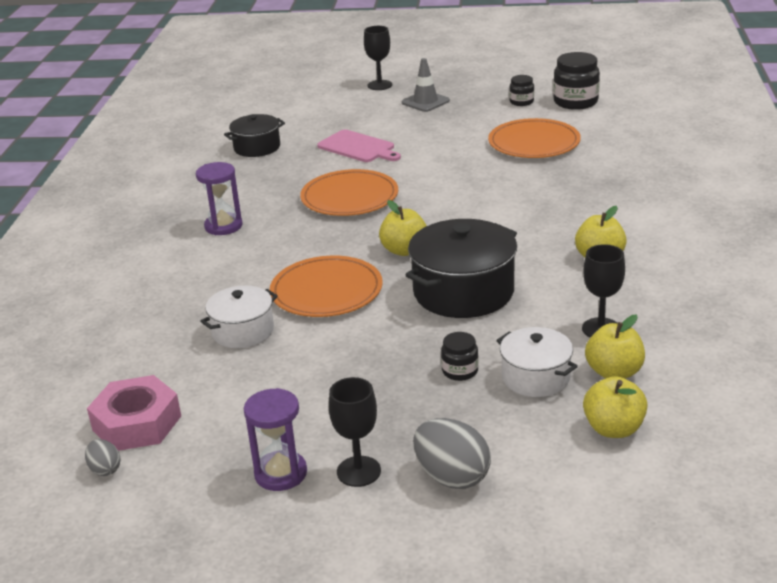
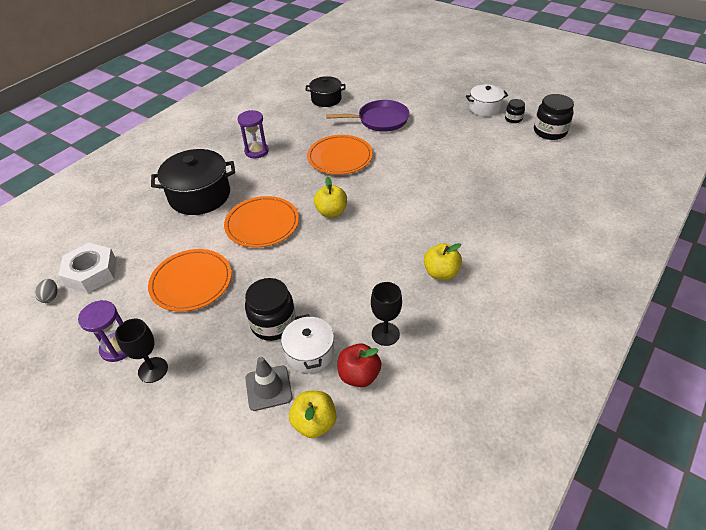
camera: 30 degrees right, 15 degrees up
pink nut [87,375,181,451] -> white nut [58,243,117,293]
white pot [200,286,278,348] -> white pot moved to [466,84,508,116]
pink cutting board [317,129,401,162] -> purple pan [326,100,410,132]
black goblet [364,26,392,90] -> none
grey traffic cone [402,58,450,112] -> grey traffic cone moved to [245,357,293,411]
black pot [406,219,517,318] -> black pot moved to [151,149,235,215]
grey egg [413,418,491,489] -> none
black jar [441,332,479,381] -> black jar [245,278,296,341], size x1.82
orange plate [488,118,581,158] -> orange plate moved to [148,249,232,312]
yellow apple [585,315,645,379] -> red apple [338,343,382,387]

